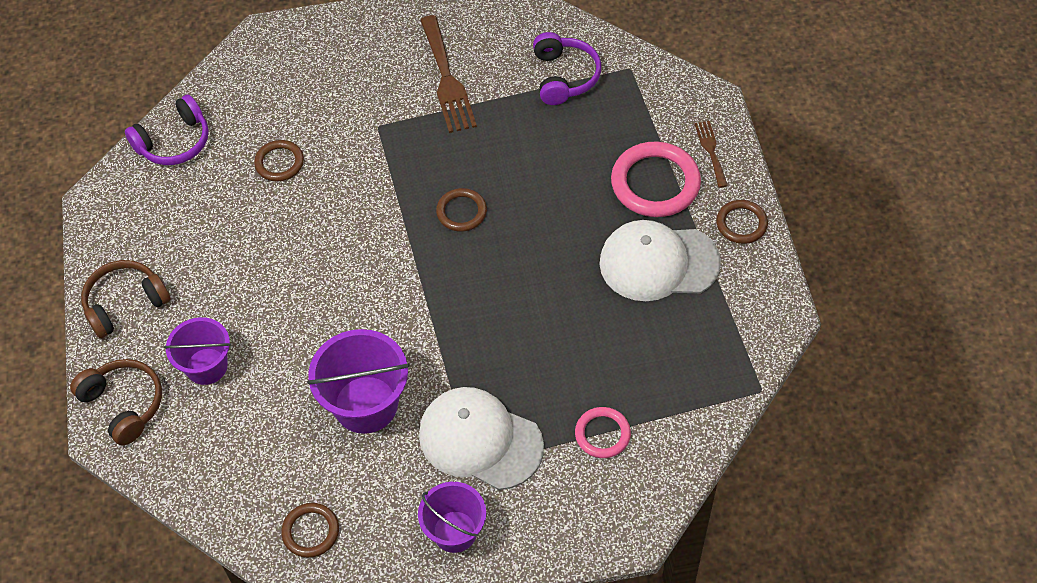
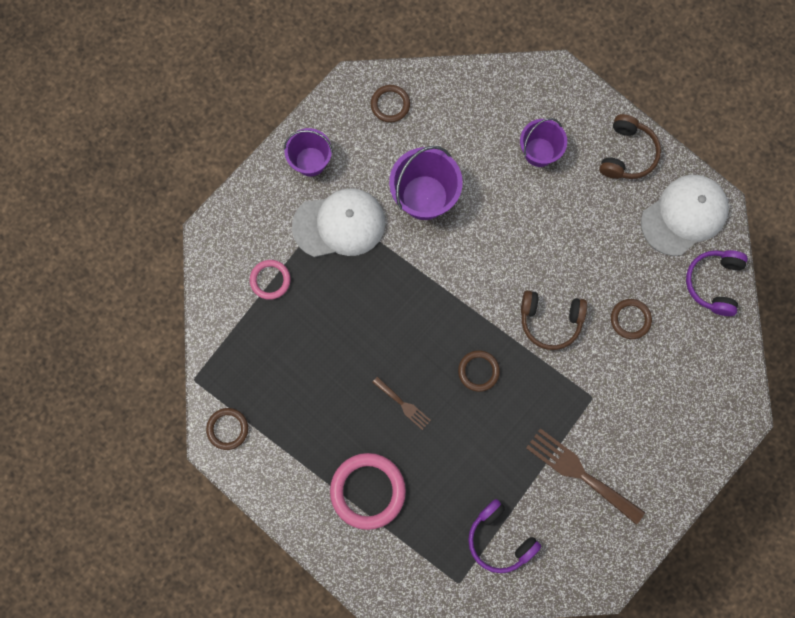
camera: 140 degrees right, 20 degrees up
brown headphones [70,359,162,445] -> brown headphones moved to [521,290,587,350]
white cap [599,220,721,301] -> white cap moved to [641,175,729,256]
brown fork [695,121,728,188] -> brown fork moved to [372,377,431,430]
brown ring [716,200,768,244] -> brown ring moved to [206,408,248,450]

